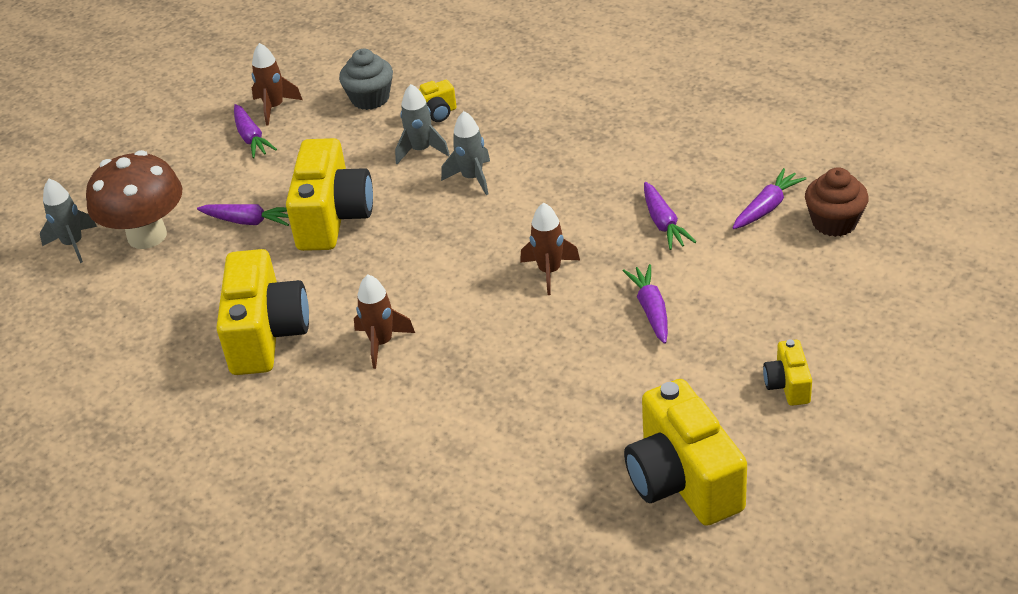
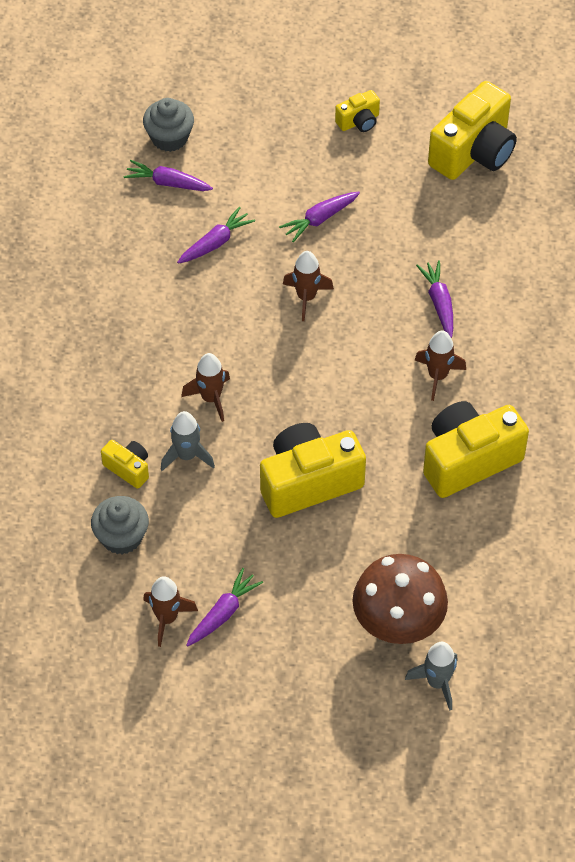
camera: 120 degrees left, 15 degrees up
purple carrot [197,204,289,226] -> purple carrot moved to [416,260,453,338]
grey rocket [441,111,490,195] -> brown rocket [181,353,230,422]
brown cupcake [805,167,869,237] -> grey cupcake [143,98,194,152]

